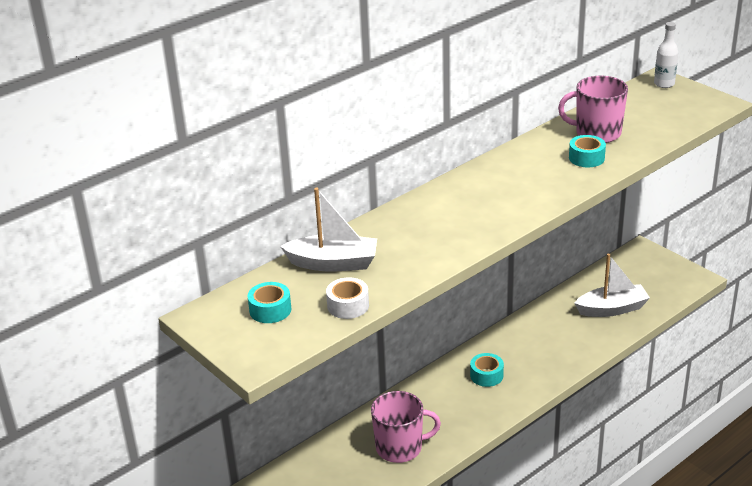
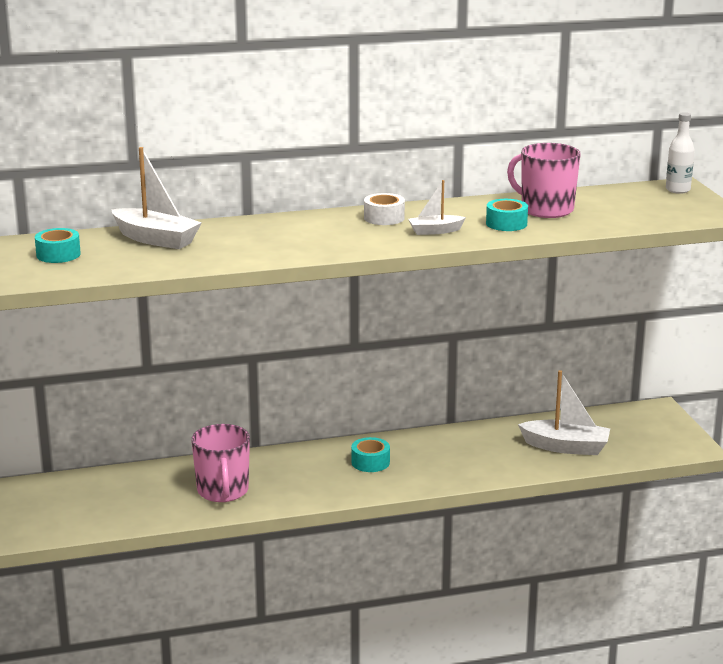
camera: 25 degrees right, 10 degrees down
white tape [326,277,369,319] -> white tape moved to [364,193,405,225]
pink mug [371,391,441,463] -> pink mug turned 60 degrees clockwise [191,424,250,502]
none -> white boat [408,180,466,235]

